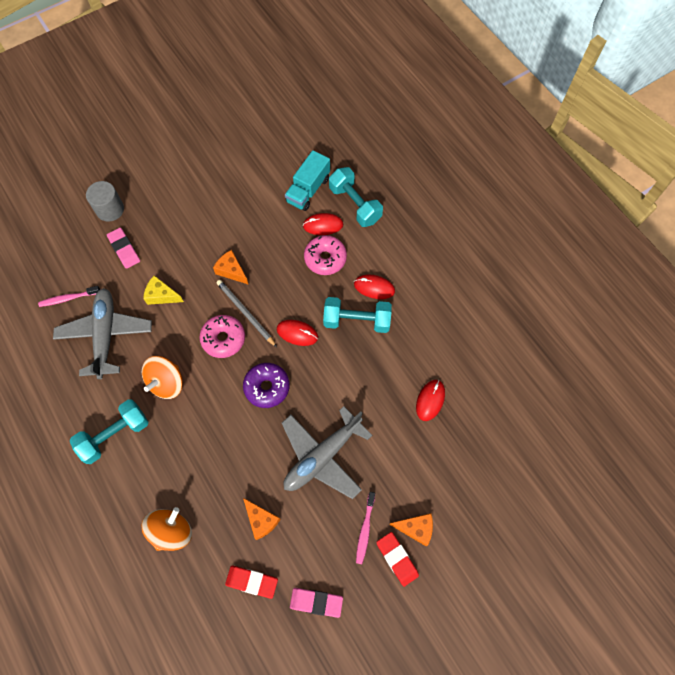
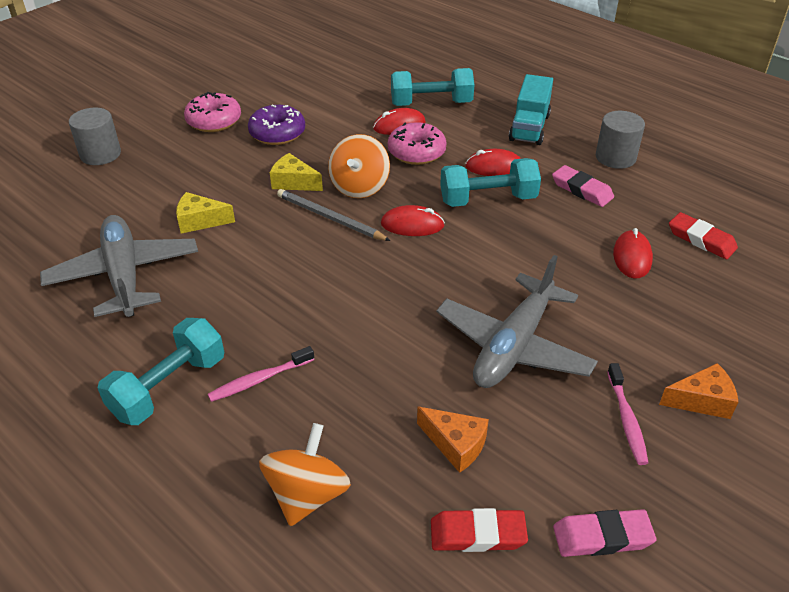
camera: 15 degrees left, 25 degrees down
pink toothbrush [38,286,100,307] -> pink toothbrush moved to [208,346,314,402]
pink eraser [107,228,140,269] -> pink eraser moved to [552,165,614,207]
orange spinning top [142,356,183,399] -> orange spinning top moved to [328,134,390,198]
pink donut [200,315,245,358] -> pink donut moved to [184,92,241,132]
orange cheese [213,250,249,285] -> yellow cheese [270,153,323,191]
purple donut [243,363,290,408] -> purple donut moved to [248,105,305,145]
turquoise truck [285,150,330,211] -> turquoise truck moved to [509,74,553,145]
turquoise dumbbell [329,167,383,227] -> turquoise dumbbell turned 45 degrees counterclockwise [391,68,474,106]
red eraser [376,532,419,587] -> red eraser moved to [669,212,738,259]
none -> grey cylinder [596,111,645,169]

